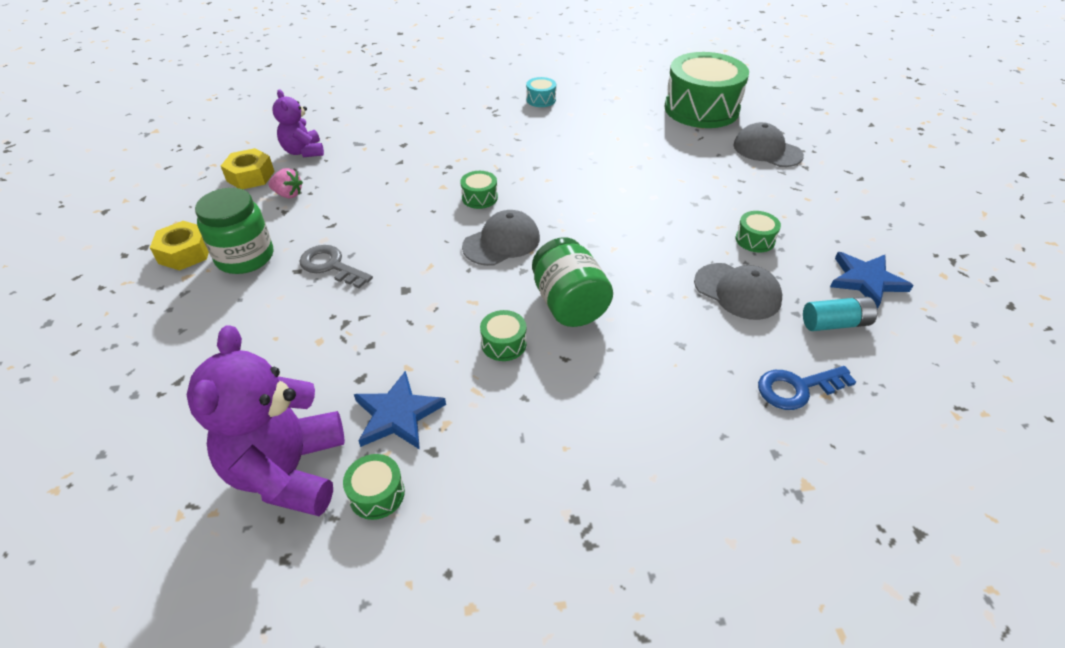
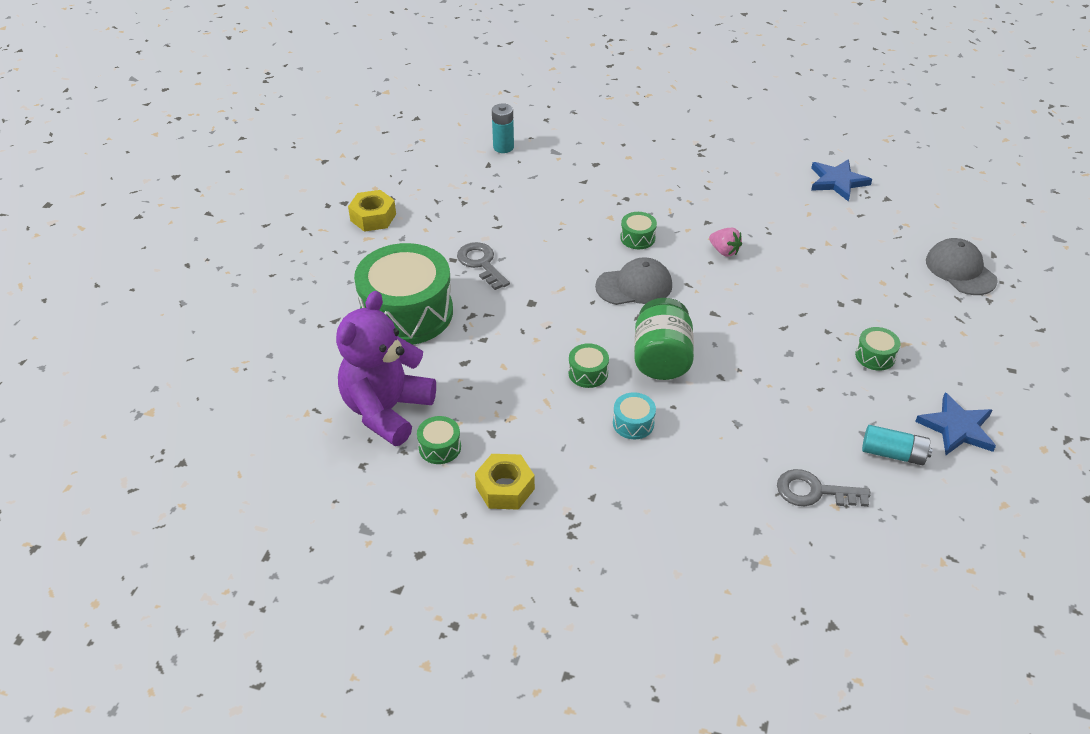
camera: 25 degrees right, 0 degrees up
green jar [195,188,273,274] -> none
yellow nut [221,148,275,189] -> yellow nut moved to [475,454,535,510]
pink strawberry [268,168,303,198] -> pink strawberry moved to [709,228,742,257]
purple teddy bear [272,89,324,157] -> turquoise battery [492,103,514,153]
blue star [354,371,446,450] -> blue star moved to [811,159,872,202]
turquoise drum [526,77,556,107] -> turquoise drum moved to [613,392,656,439]
green drum [665,52,749,128] -> green drum moved to [354,243,453,345]
grey cap [694,263,782,320] -> none
blue key [758,366,856,410] -> grey key [777,469,870,507]

